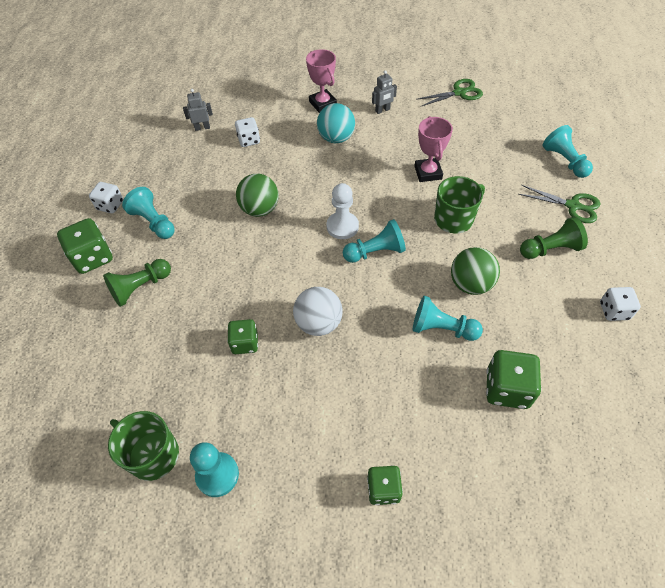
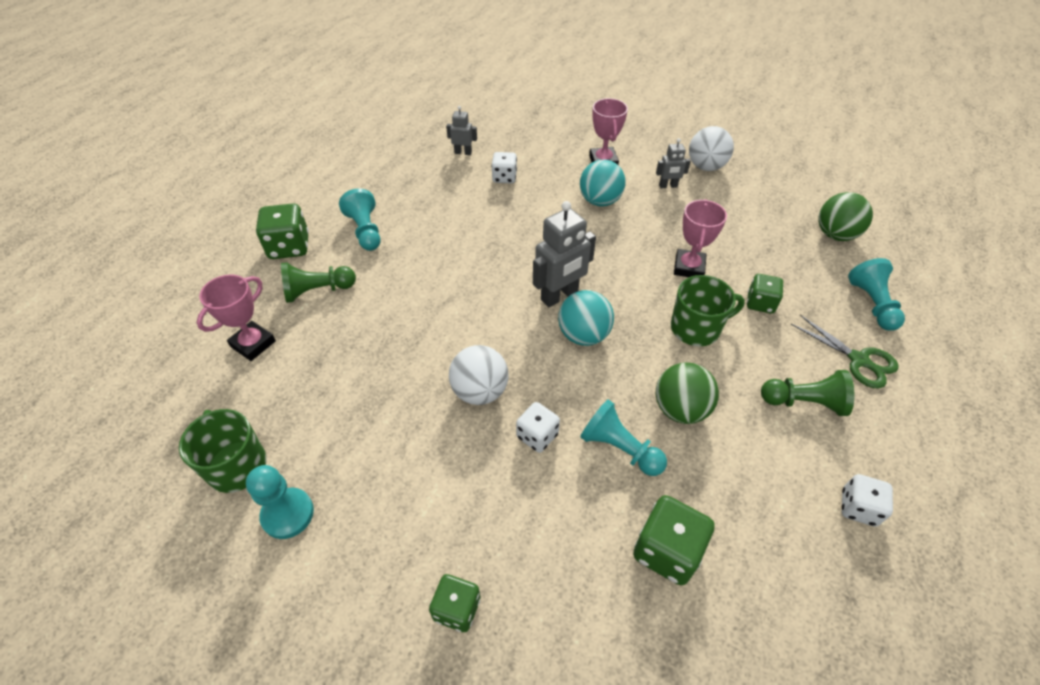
camera: 20 degrees right, 5 degrees down
white dice [89,182,123,213] -> white dice moved to [516,402,560,453]
green dice [227,319,258,354] -> green dice moved to [747,274,784,314]
green ball [236,174,279,217] -> green ball moved to [818,192,873,241]
white pawn [327,183,359,239] -> grey robot [533,201,596,307]
turquoise pawn [343,219,406,263] -> turquoise ball [558,290,614,346]
green scissors [416,79,483,106] -> none
none -> pink trophy [196,274,276,361]
none -> white ball [689,126,734,171]

